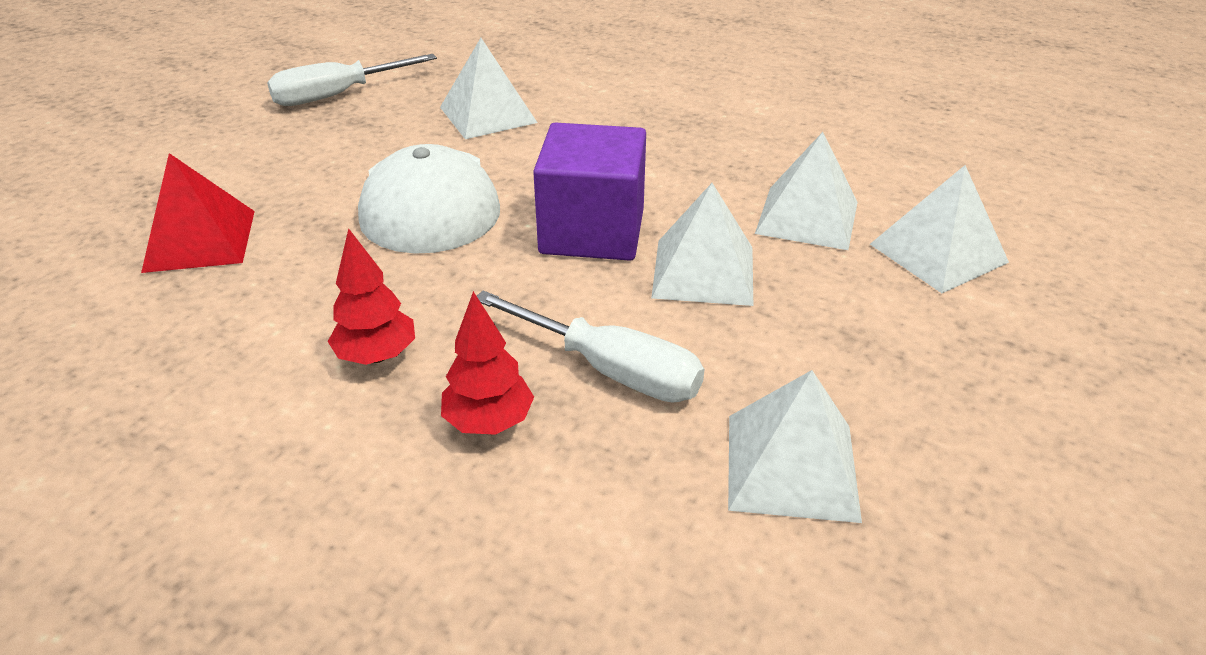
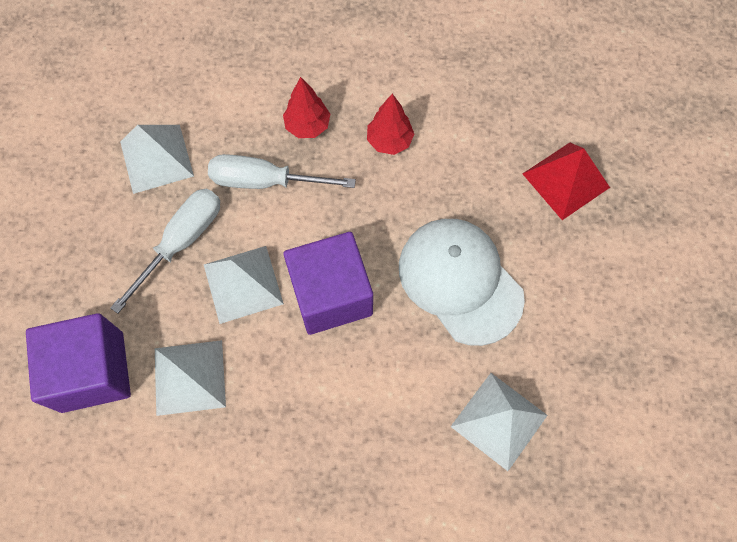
camera: 155 degrees right, 30 degrees up
white screwdriver [267,54,437,106] -> white screwdriver moved to [110,189,220,314]
white pyramid [870,165,1009,293] -> purple cube [26,313,131,413]

